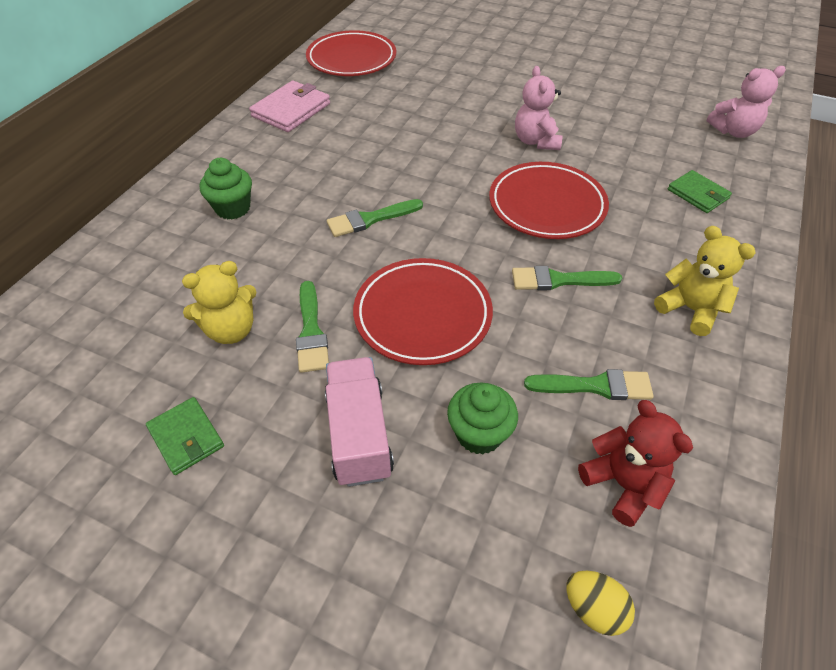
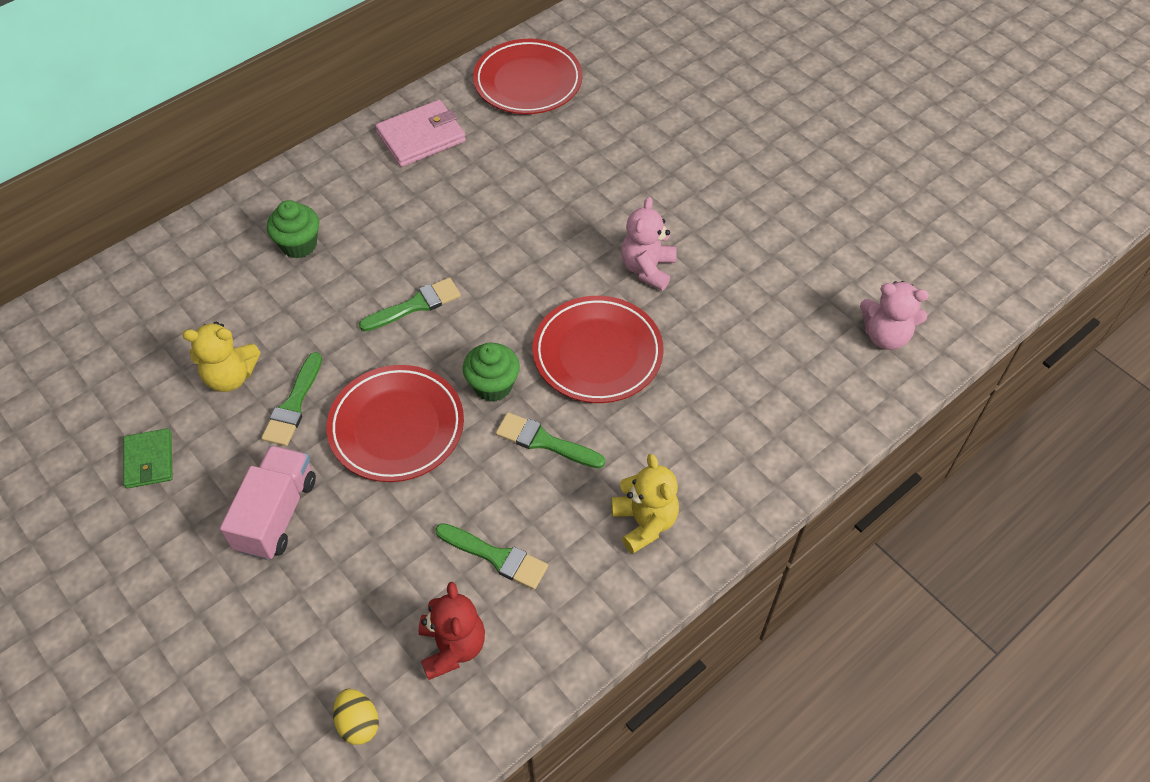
camera: 25 degrees right, 5 degrees up
green brush [327,199,423,237] -> green brush turned 150 degrees clockwise [359,278,461,331]
green cupcake [447,383,518,455] -> green cupcake moved to [463,342,520,402]
green wallet [668,170,732,213] -> none

